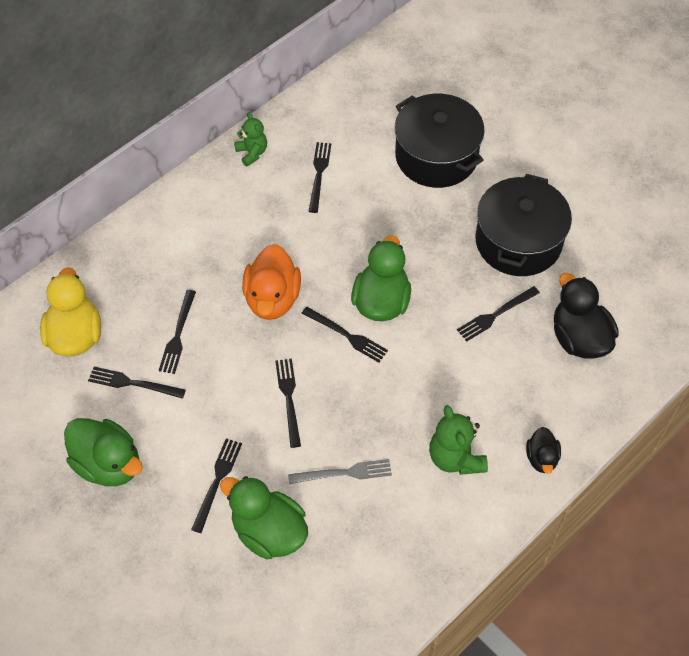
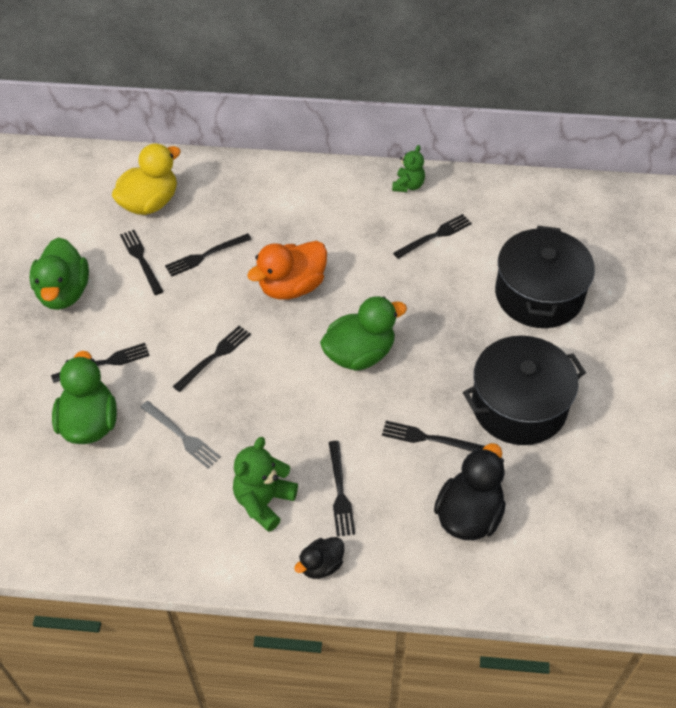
camera: 50 degrees right, 5 degrees down
black fork [301,307,388,363] -> black fork moved to [329,441,355,536]

